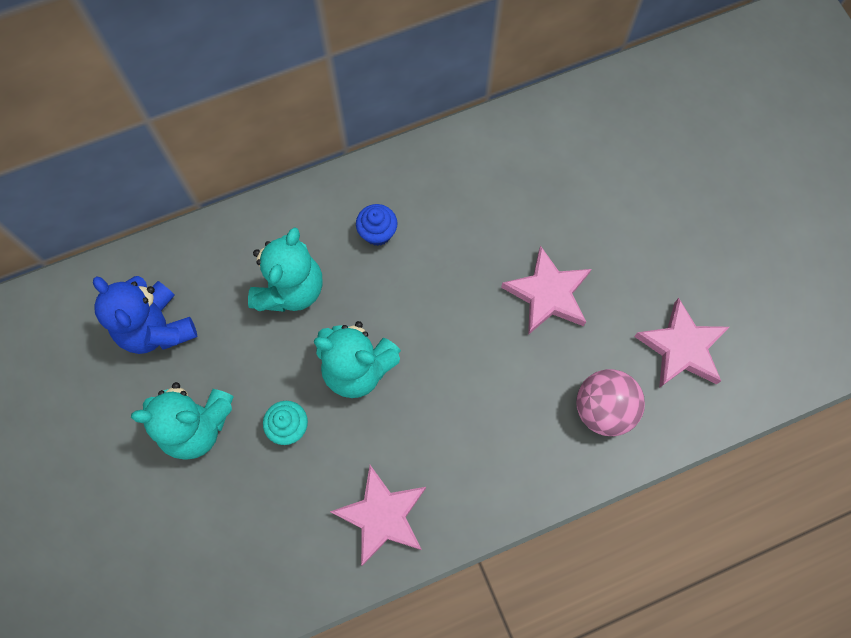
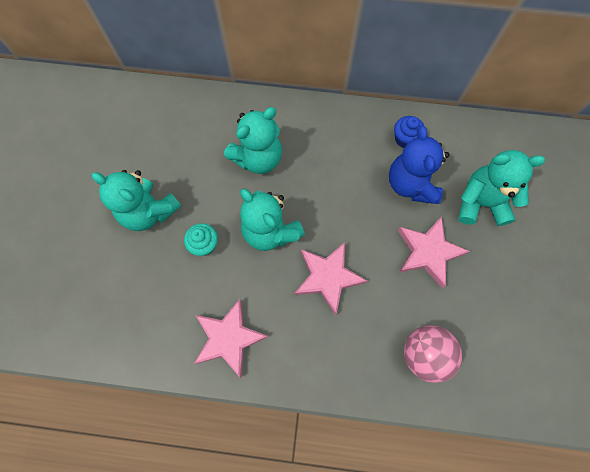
camera: 30 degrees right, 0 degrees up
blue teddy bear [93,276,197,354] -> blue teddy bear moved to [389,126,449,204]
blue cupcake [356,204,397,246] -> blue cupcake moved to [394,116,424,148]
pink star [634,298,729,388] -> pink star moved to [295,242,367,315]
none -> turquoise teddy bear [458,150,545,226]

